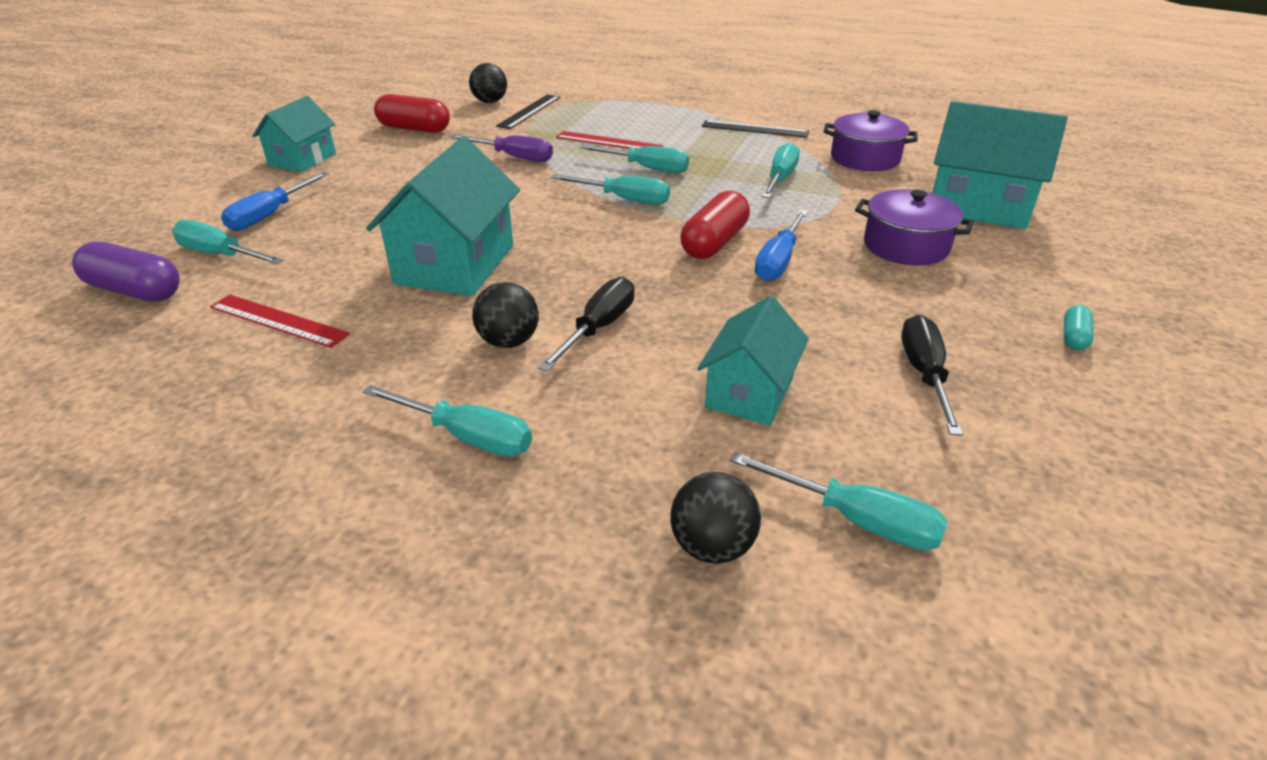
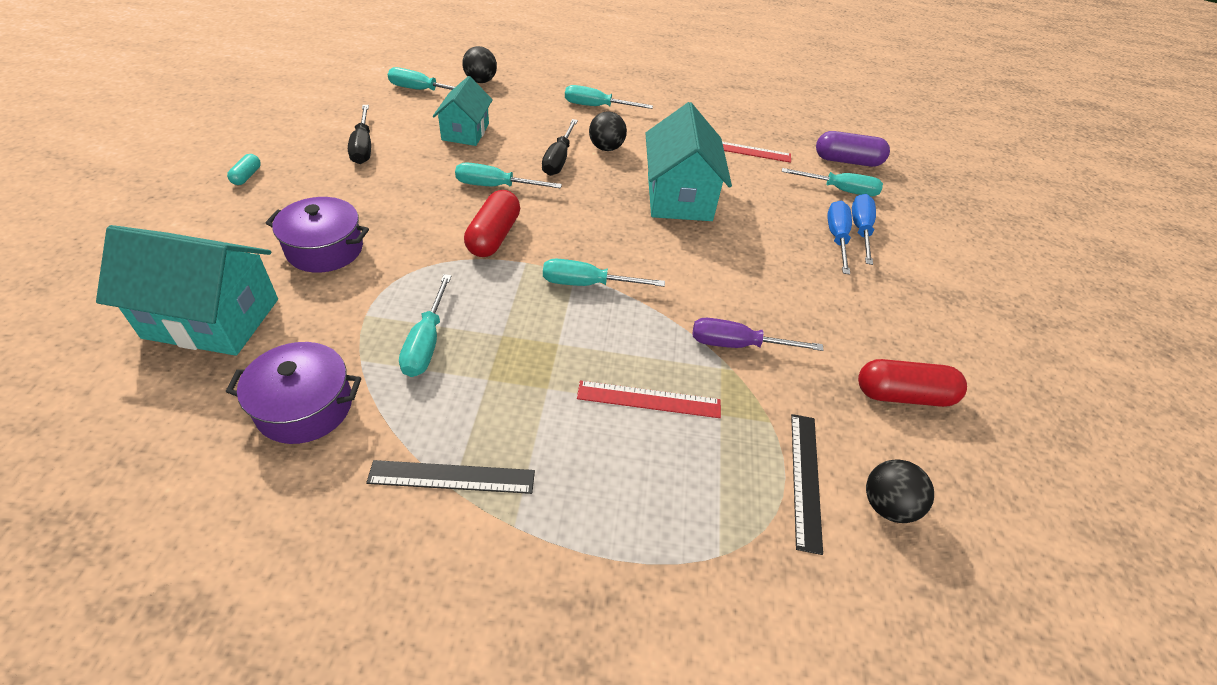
camera: 160 degrees right, 10 degrees up
turquoise house [252,96,336,172] -> none
turquoise screwdriver [579,145,689,173] -> turquoise screwdriver moved to [455,162,562,189]
blue screwdriver [755,210,808,281] -> blue screwdriver moved to [827,201,852,275]

